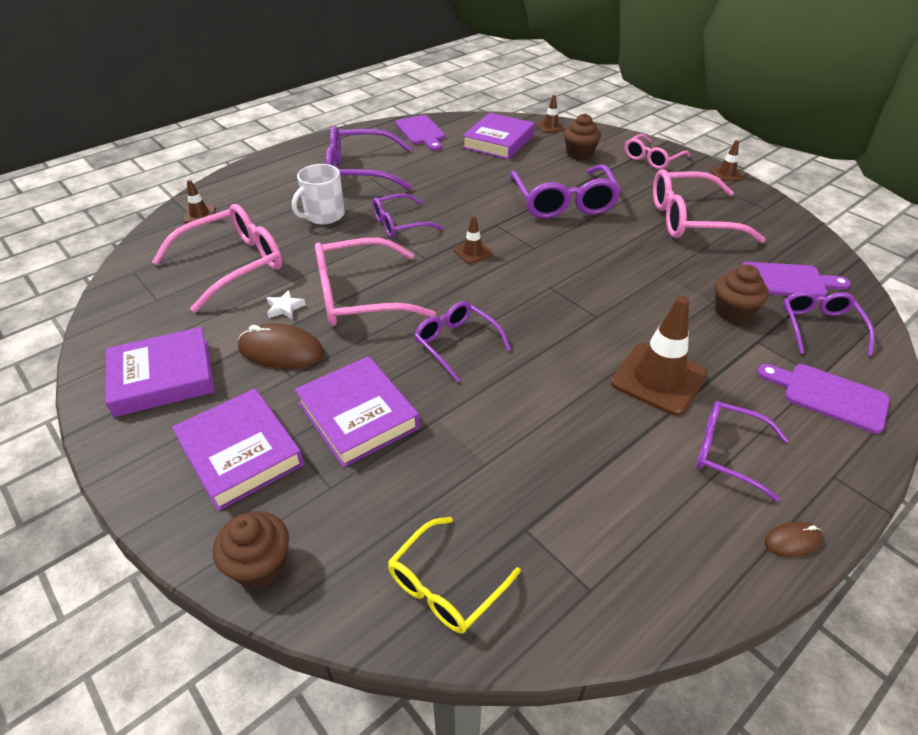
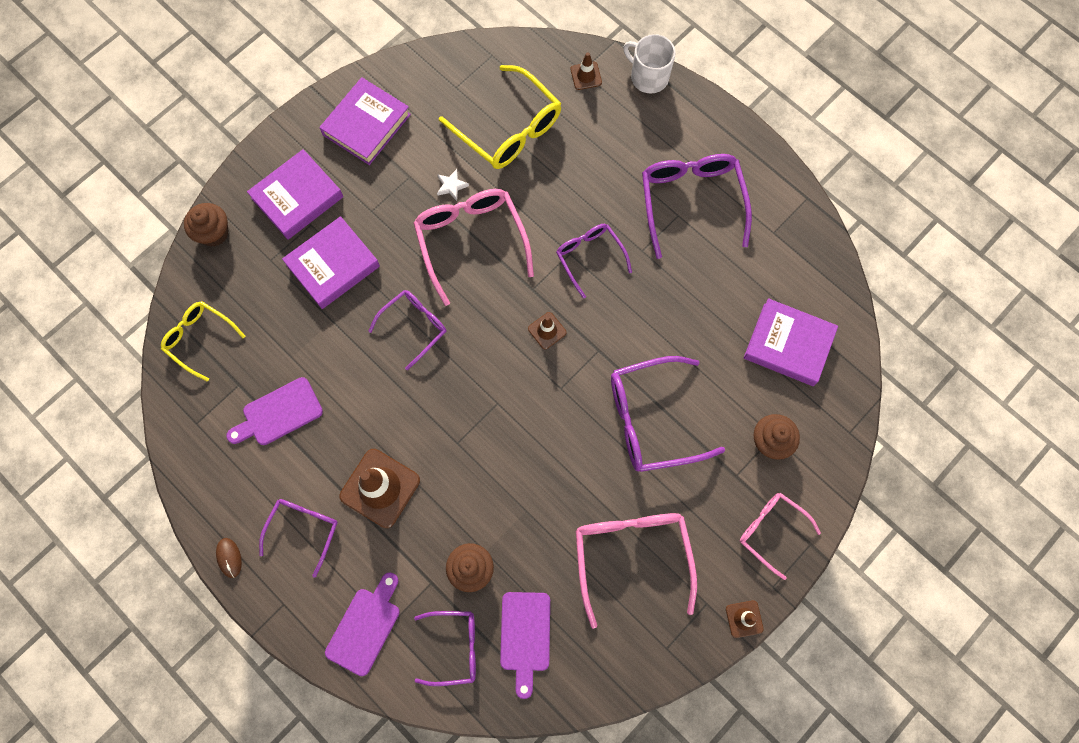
camera: 85 degrees right, 30 degrees up
purple book [105,327,215,417] -> purple book turned 60 degrees clockwise [319,77,411,165]
pink glasses [152,204,282,313] -> yellow glasses [439,65,561,169]
brown mouse [238,324,324,369] -> none
white mug [292,164,345,225] -> white mug moved to [623,34,675,94]
purple cutting board [396,115,445,151] -> purple cutting board moved to [226,377,323,445]
brown traffic cone [537,95,565,133] -> none

